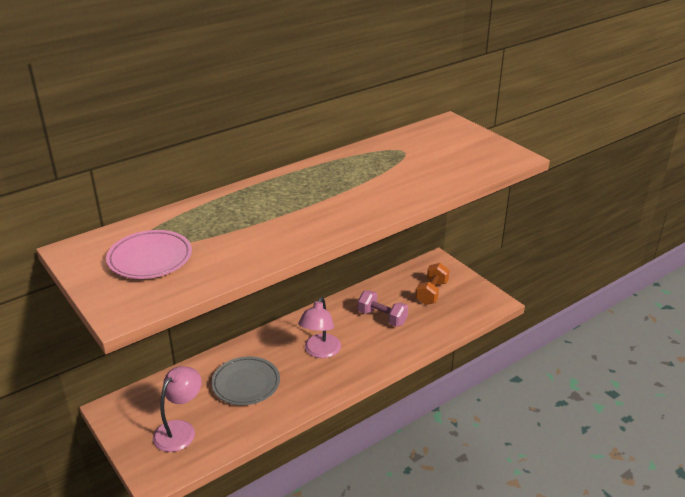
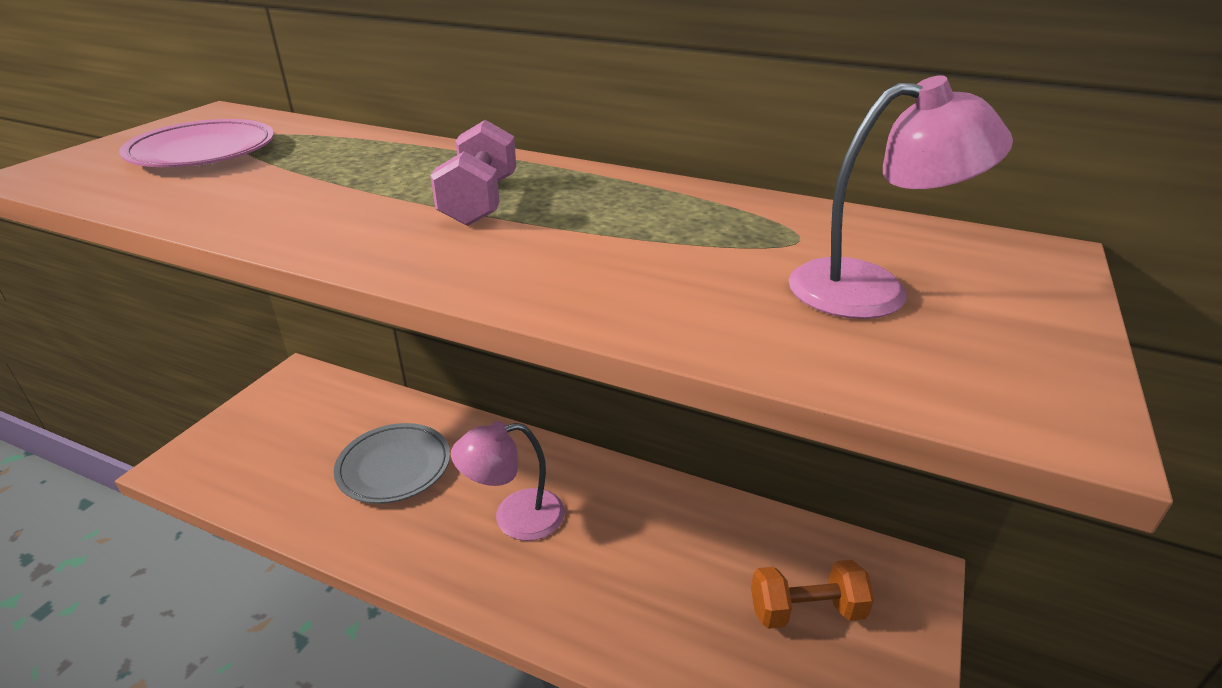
camera: 60 degrees right, 0 degrees up
pink lamp [153,366,201,452] -> pink lamp moved to [789,75,1013,319]
pink dumbbell [358,290,408,327] -> pink dumbbell moved to [430,120,516,226]

